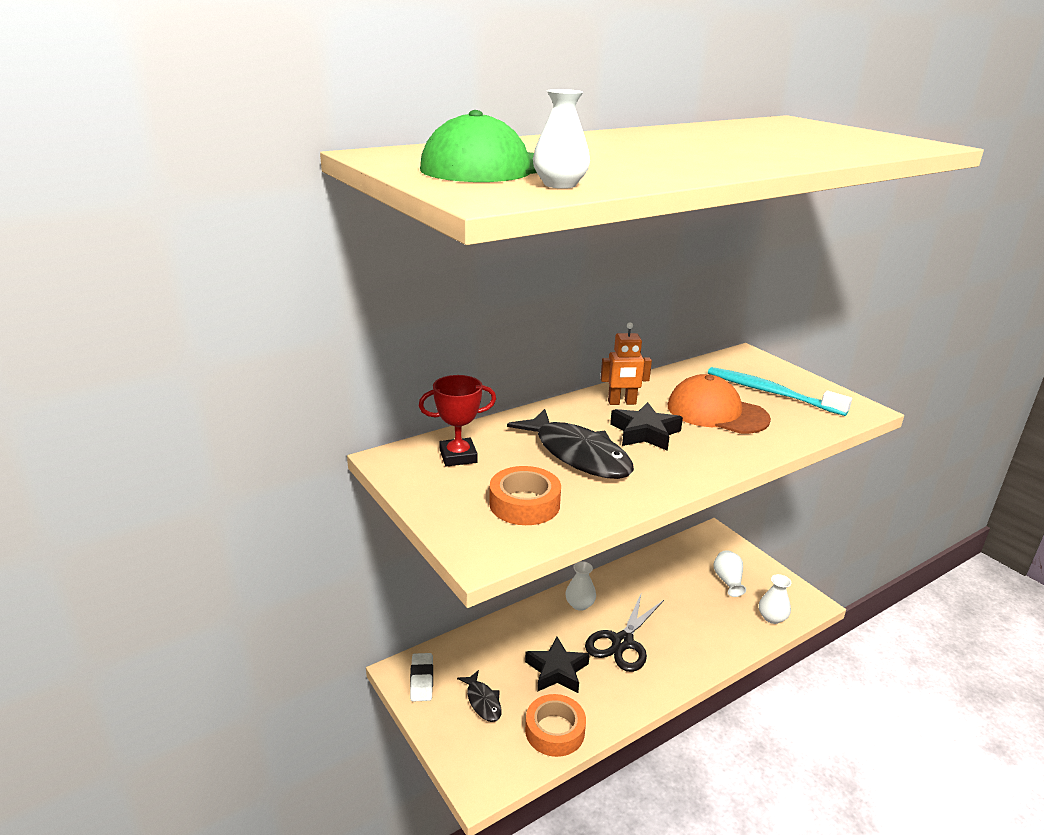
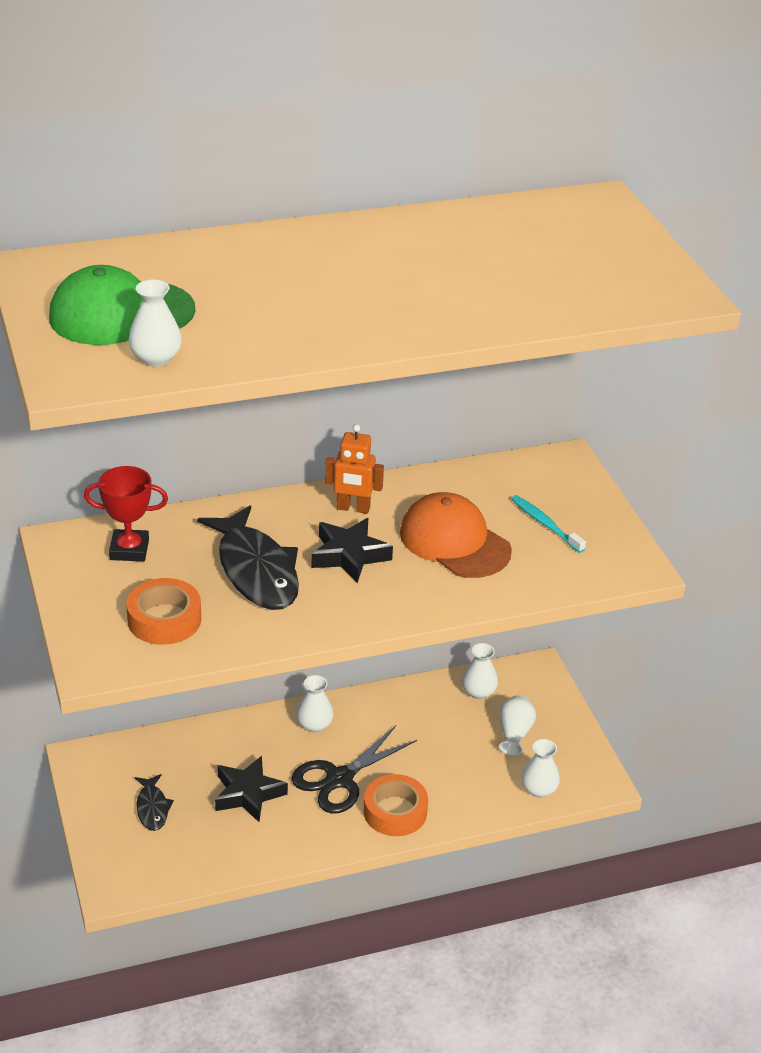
camera: 15 degrees right, 10 degrees up
white eraser [410,653,433,701] -> none
orange tape [525,694,586,757] -> orange tape moved to [364,774,428,836]
turquoise toothbrush [708,367,852,416] -> turquoise toothbrush [511,495,586,553], size x0.58
none -> white vase [462,643,498,699]

